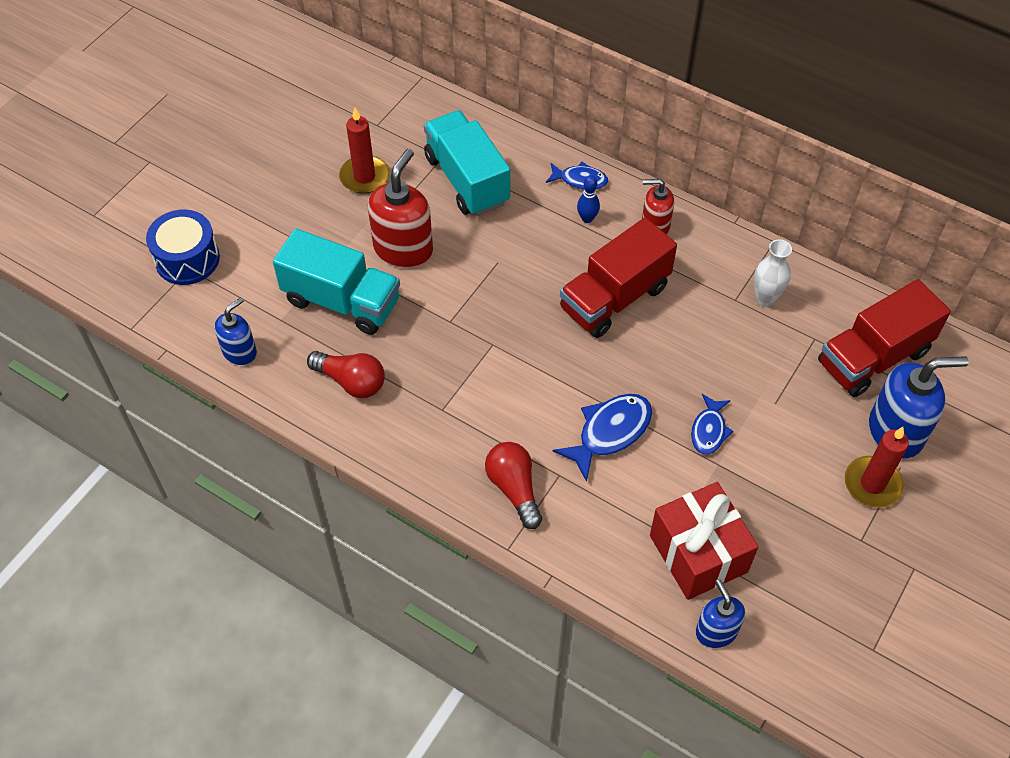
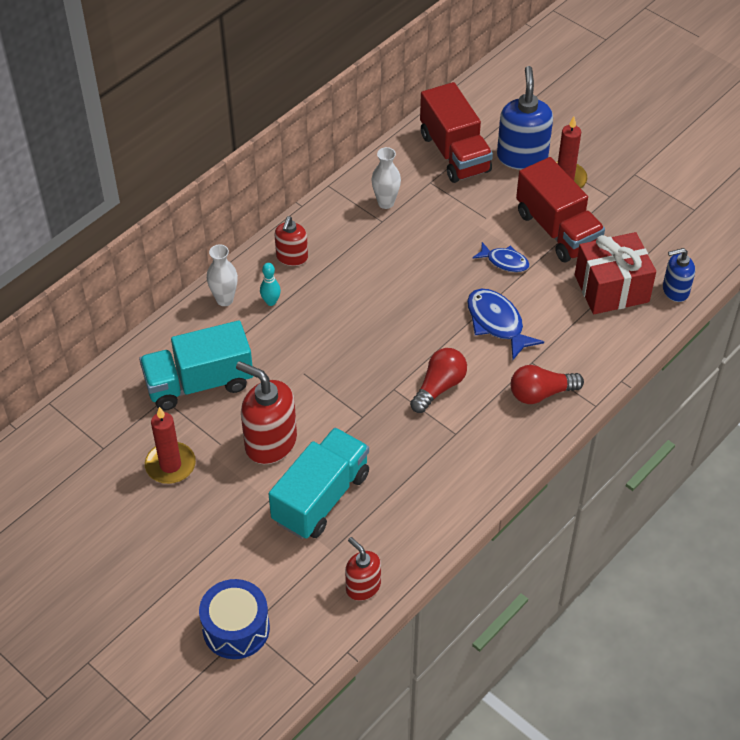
camera: 80 degrees left, 5 degrees down
blue soap dispenser [214,297,257,365] -> red soap dispenser [345,537,381,601]
red light bulb [307,351,385,398] -> red light bulb moved to [410,348,467,413]
blue fish [546,162,608,190] -> white vase [207,245,238,306]
red truck [560,218,677,338] -> red truck moved to [516,157,605,262]
blue bowling pin [577,175,600,223] -> turquoise bowling pin [260,263,281,306]

